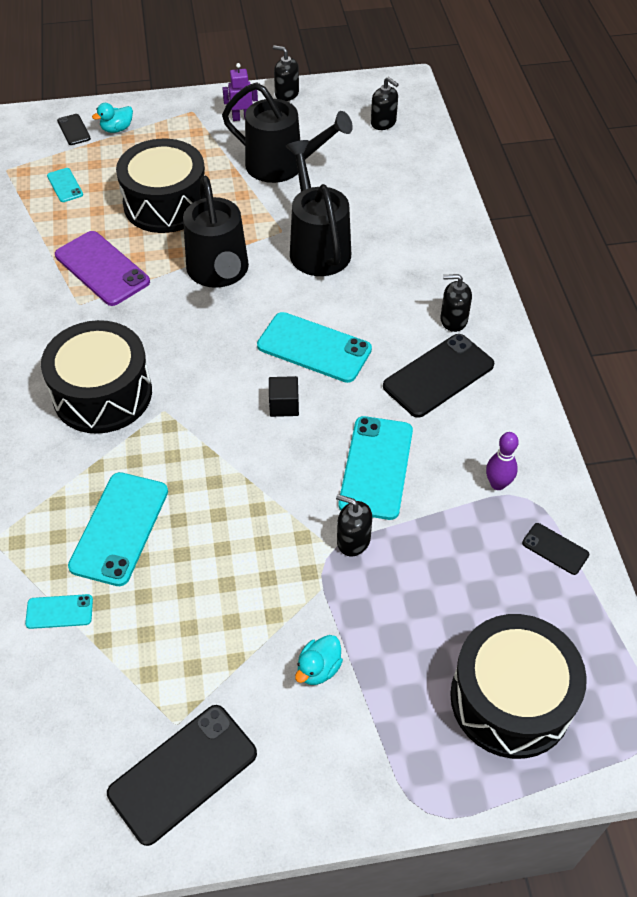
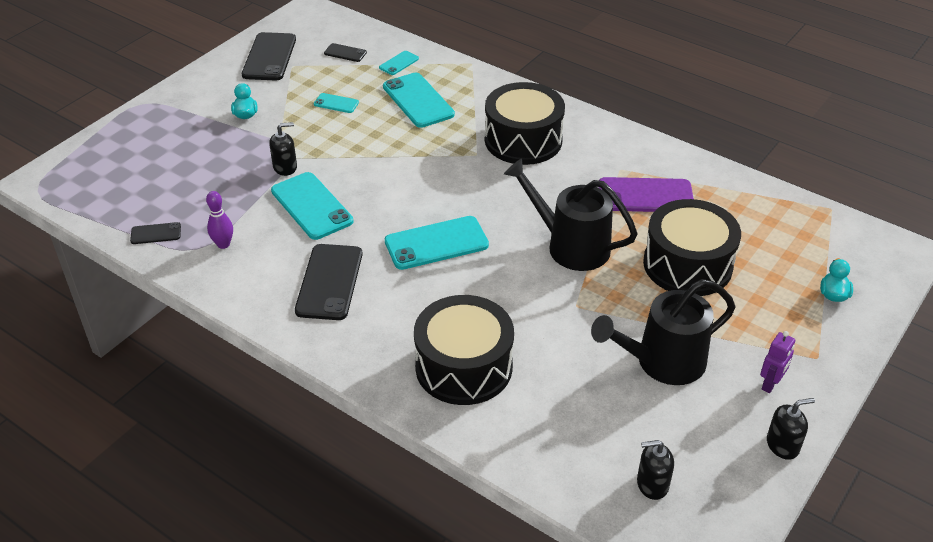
camera: 135 degrees right, 10 degrees down
turquoise phone [47,168,83,202] -> turquoise phone moved to [314,93,359,113]
black phone [57,114,91,145] -> black phone moved to [324,43,367,62]
black cube [269,376,299,417] -> none
black watering can [285,140,351,276] -> none
black soap dispenser [440,274,472,332] -> none
black drum [450,614,587,759] -> black drum moved to [414,295,514,405]

